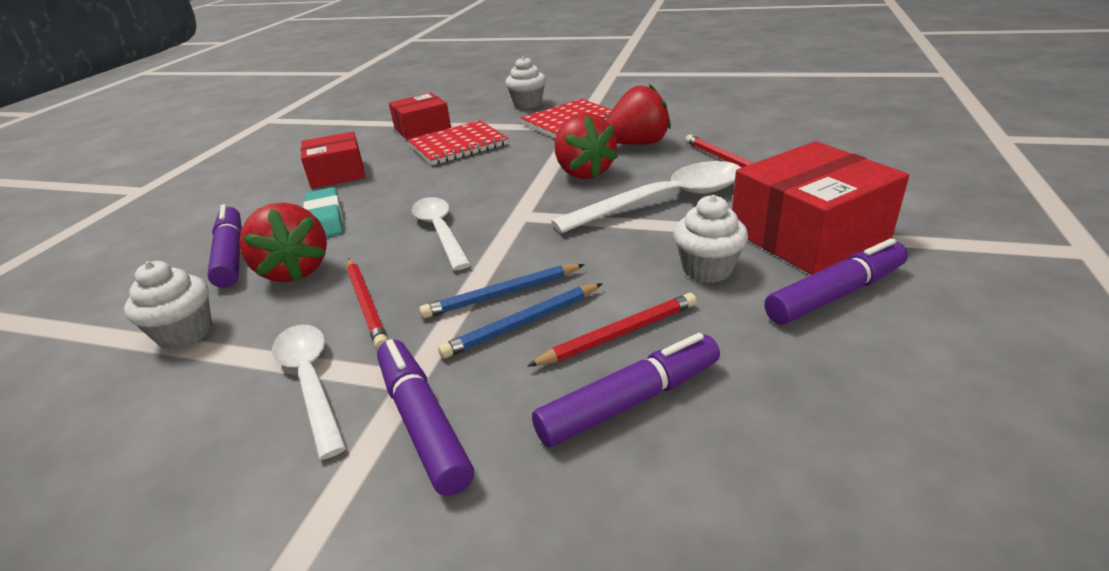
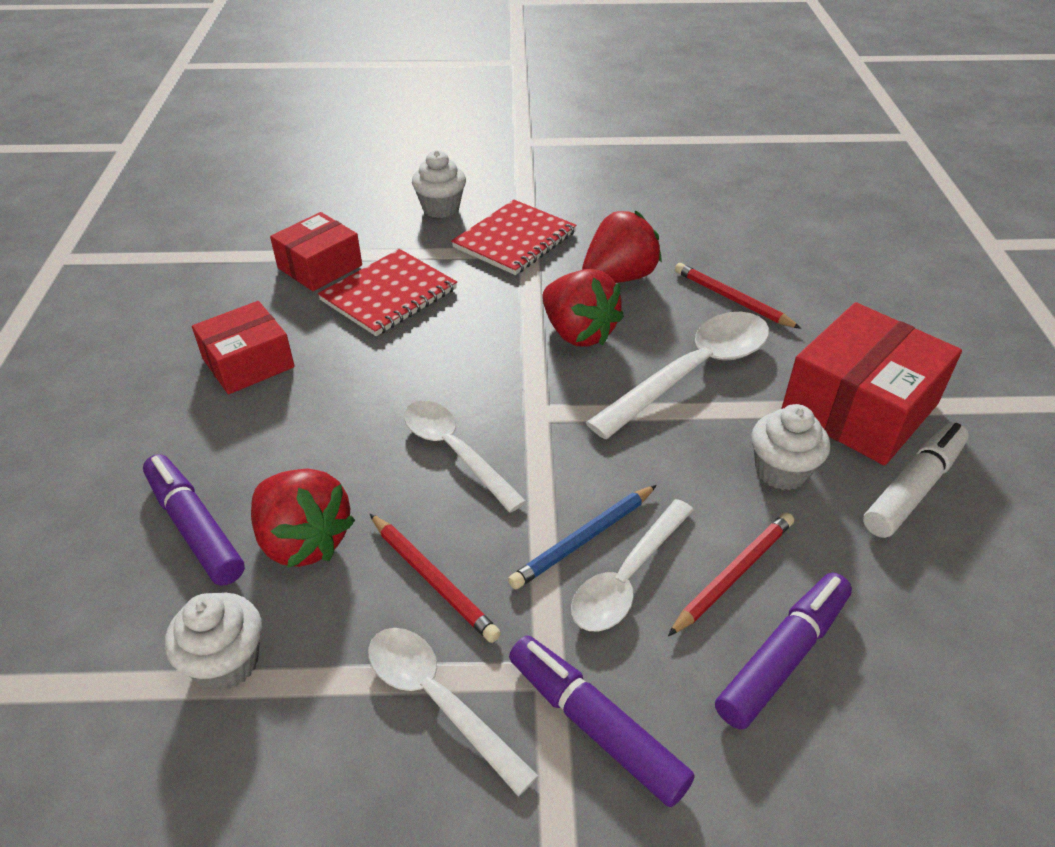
camera: 20 degrees left, 10 degrees up
turquoise eraser [303,187,343,237] -> none
blue pencil [438,284,602,359] -> white spoon [571,499,694,631]
purple marker [764,238,908,324] -> white marker [863,422,969,538]

